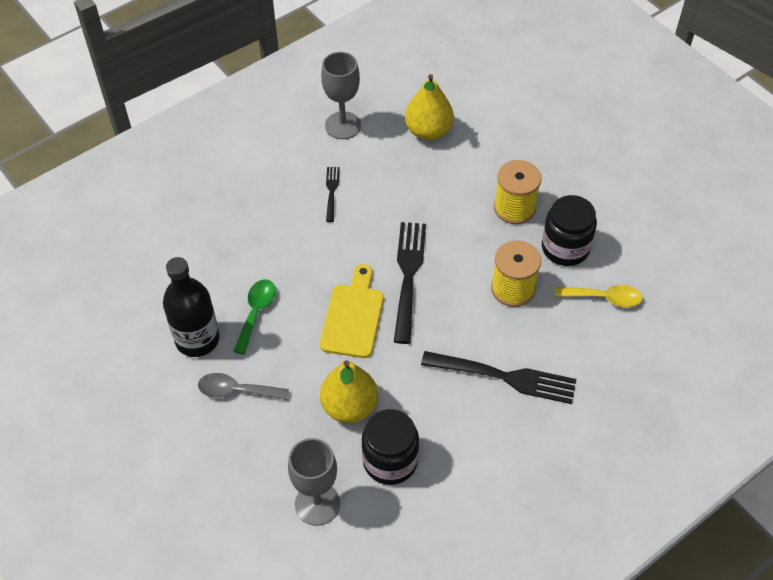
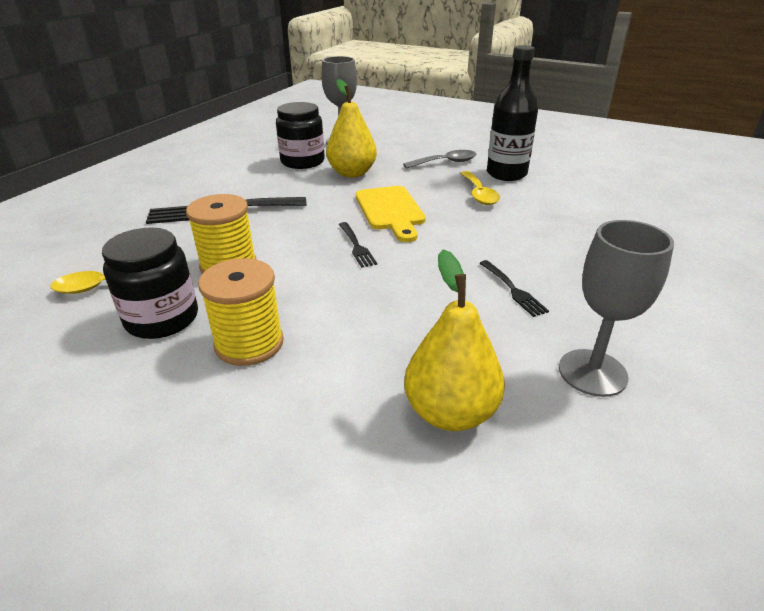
camera: 155 degrees right, 20 degrees down
green spoon [233,279,276,355] -> yellow spoon [460,171,500,205]
black fork [394,222,426,344] -> black fork [339,222,377,268], size x0.51

